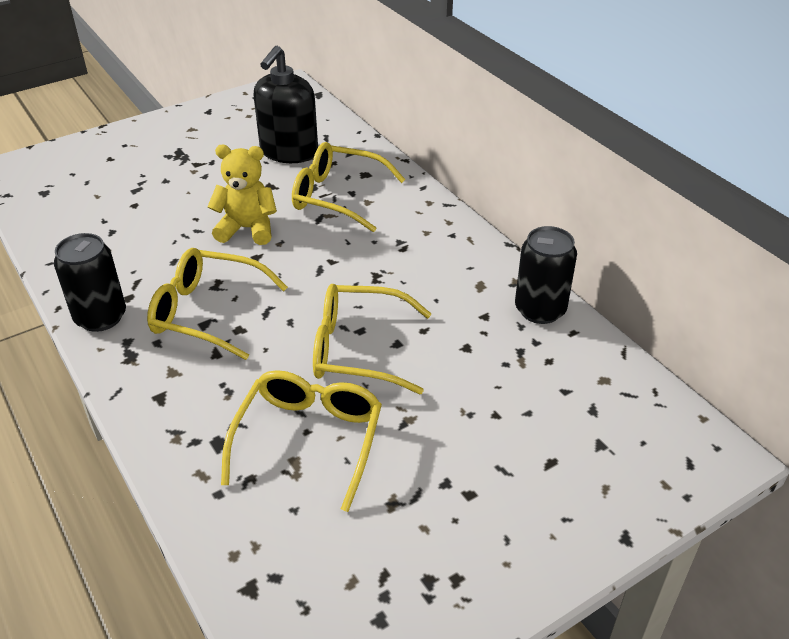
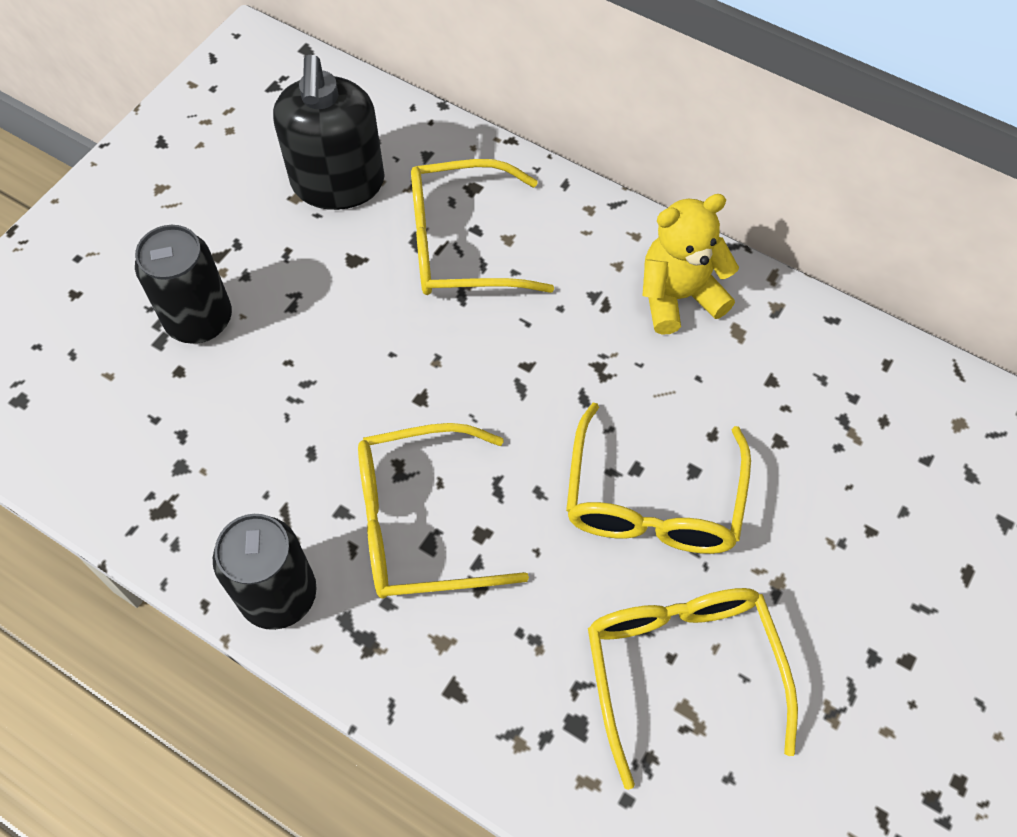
camera: 25 degrees left, 20 degrees up
yellow teddy bear [207,145,277,245] -> yellow teddy bear moved to [642,194,739,335]
yellow glasses [313,284,432,394] -> yellow glasses turned 60 degrees counterclockwise [566,402,751,554]
black can [515,226,577,324] -> black can moved to [135,225,232,344]

